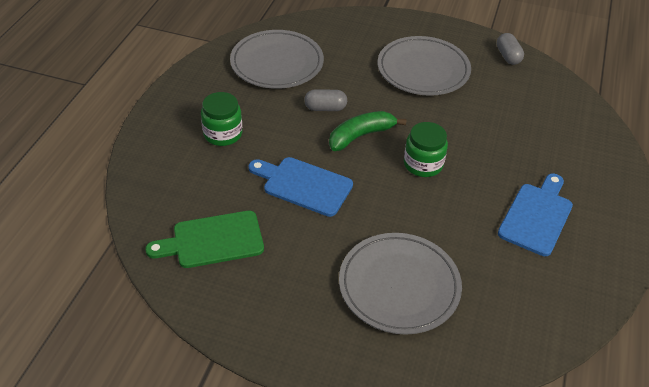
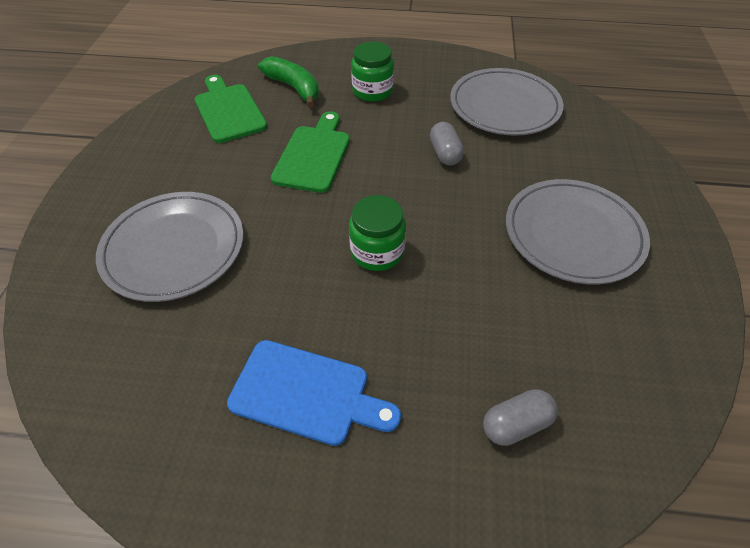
camera: 80 degrees right, 5 degrees up
blue cutting board [248,157,353,217] -> green cutting board [271,111,350,193]
green banana [329,111,406,151] -> green banana moved to [258,56,319,108]
grey capsule [497,33,524,65] -> grey capsule moved to [483,389,558,446]

